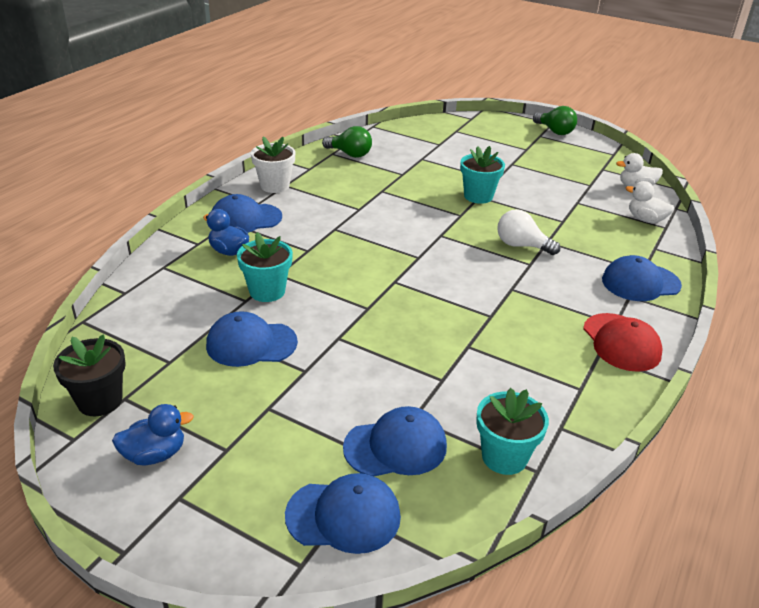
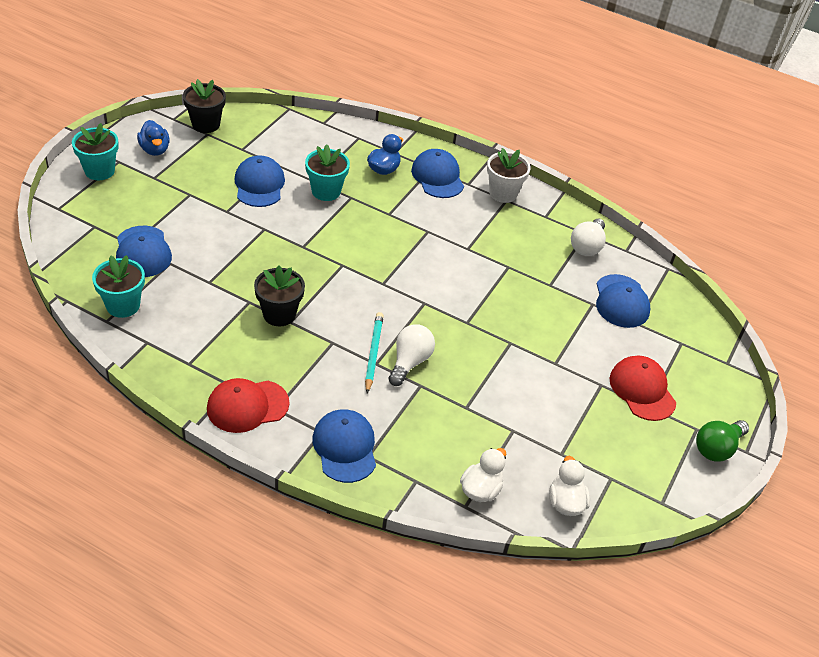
camera: 85 degrees right, 10 degrees up
blue cap [285,473,401,554] -> blue cap moved to [596,274,650,328]
green light bulb [322,126,372,158] -> white light bulb [571,219,606,256]
turquoise flower pot [460,146,505,204] -> turquoise flower pot moved to [72,123,119,180]
none -> black flower pot [254,266,305,326]
none -> turquoise pencil [365,312,384,393]
none -> red cap [610,356,676,421]

